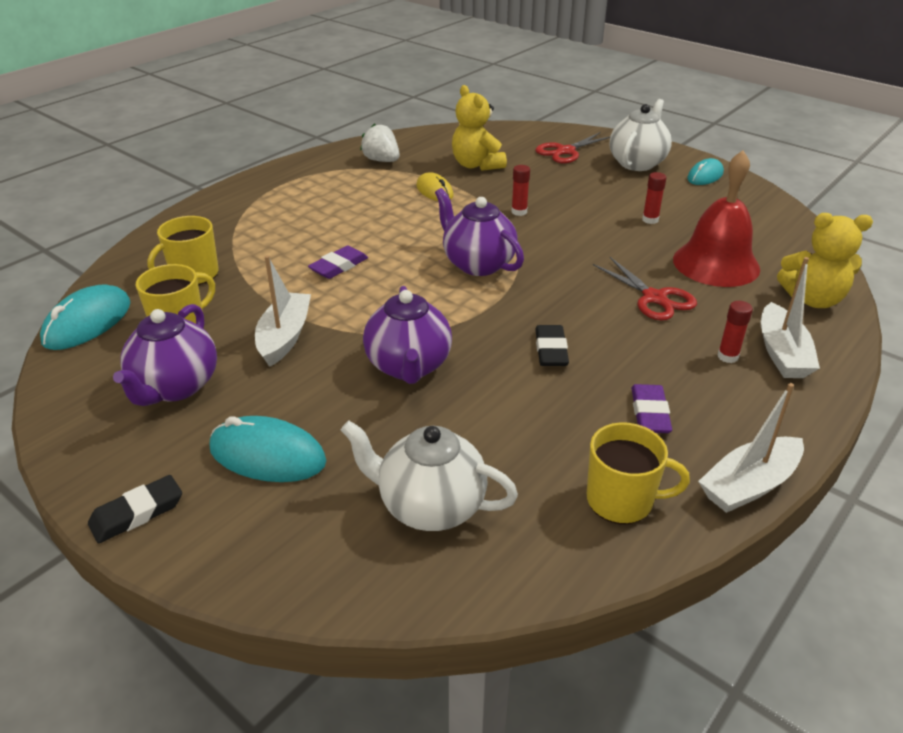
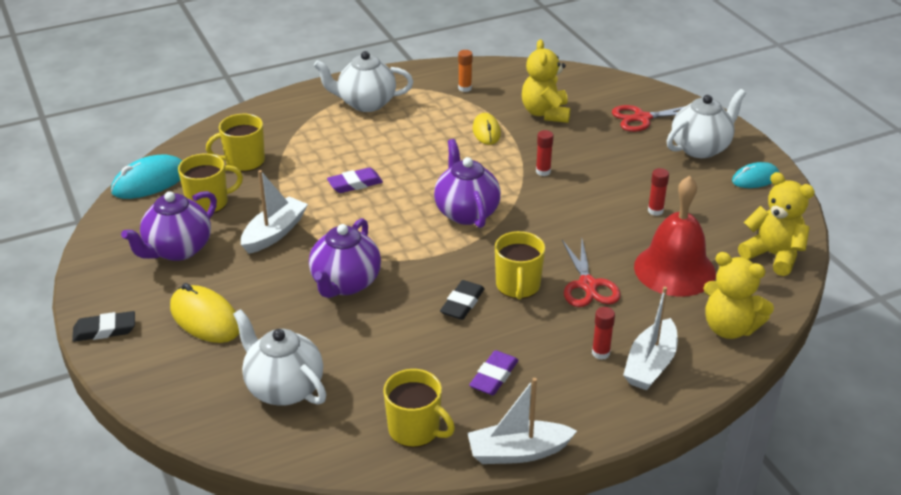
camera: 25 degrees right, 0 degrees up
turquoise mouse [210,416,327,482] -> yellow mouse [170,283,239,343]
white strawberry [360,123,400,162] -> orange glue stick [458,50,473,92]
none -> white teapot [314,51,413,112]
none -> yellow mug [495,231,545,300]
none -> yellow teddy bear [738,172,815,276]

